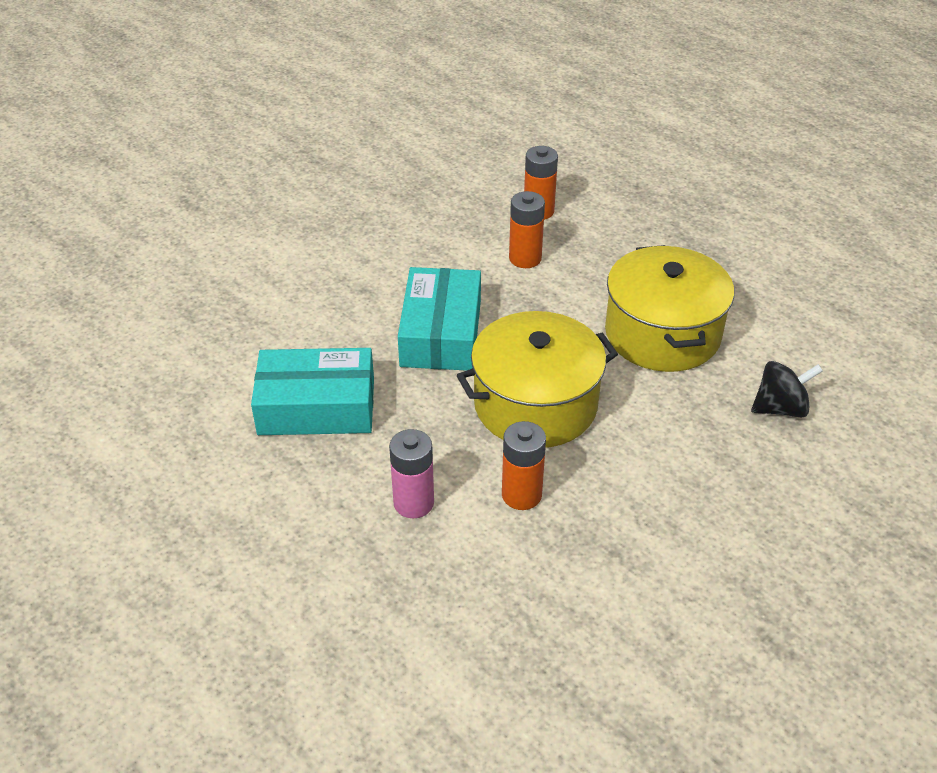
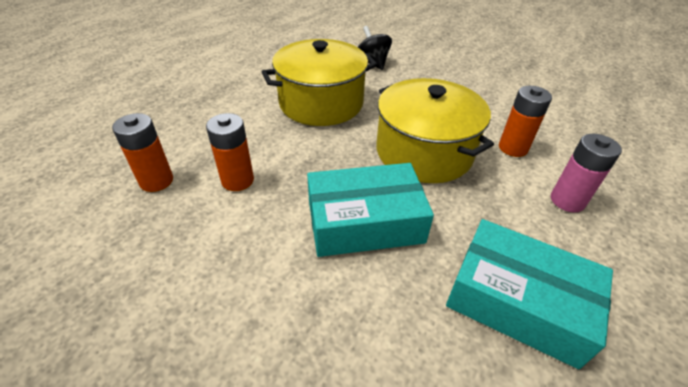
camera: 105 degrees left, 0 degrees up
turquoise box [251,348,374,435] -> turquoise box turned 45 degrees counterclockwise [446,219,613,369]

